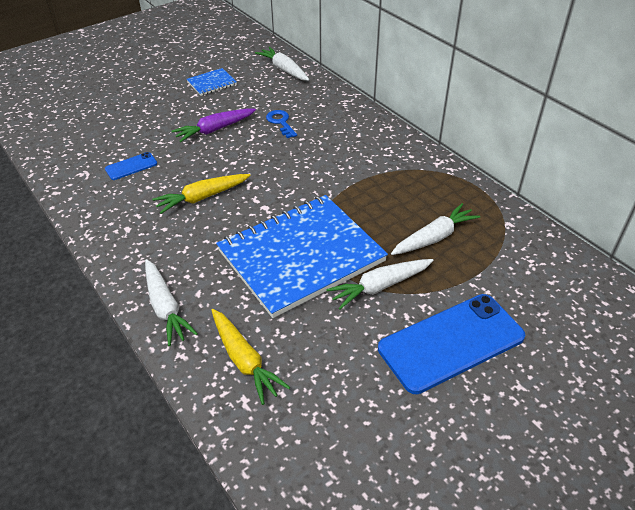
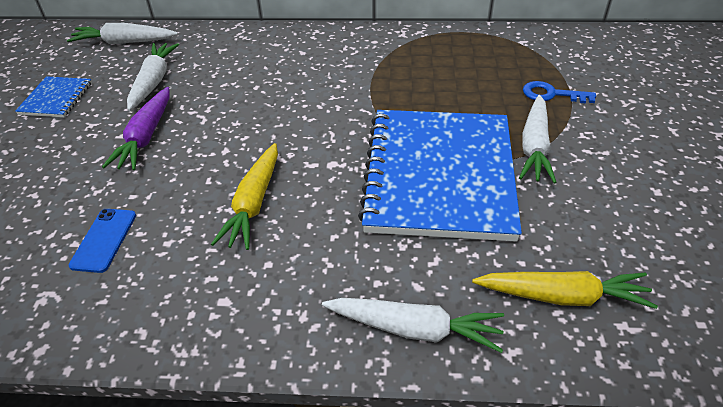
camera: 50 degrees left, 0 degrees up
blue key [266,110,297,138] -> blue key moved to [523,81,596,103]
blue phone [378,294,525,394] -> none
white carrot [391,203,480,255] -> white carrot moved to [127,43,179,111]

